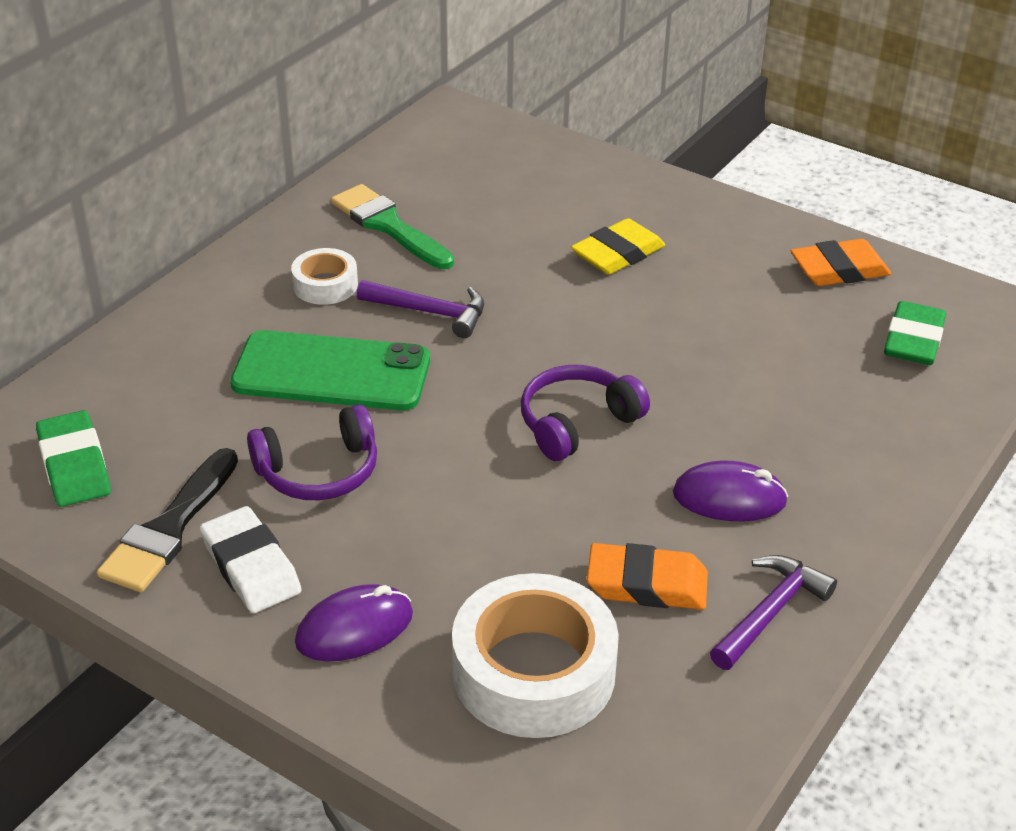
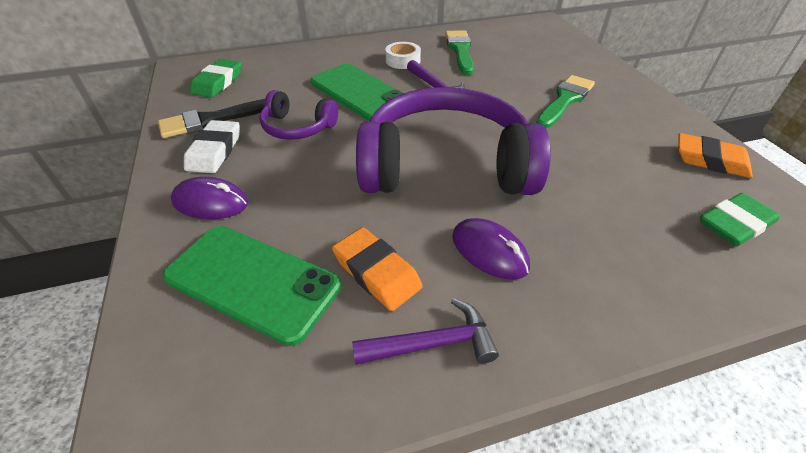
camera: 40 degrees right, 5 degrees up
white tape [452,573,619,738] -> green phone [163,226,341,346]
purple headphones [521,365,650,461] -> purple headphones [356,87,551,195], size x2.11
yellow eraser [571,218,665,274] -> green brush [536,75,595,128]

